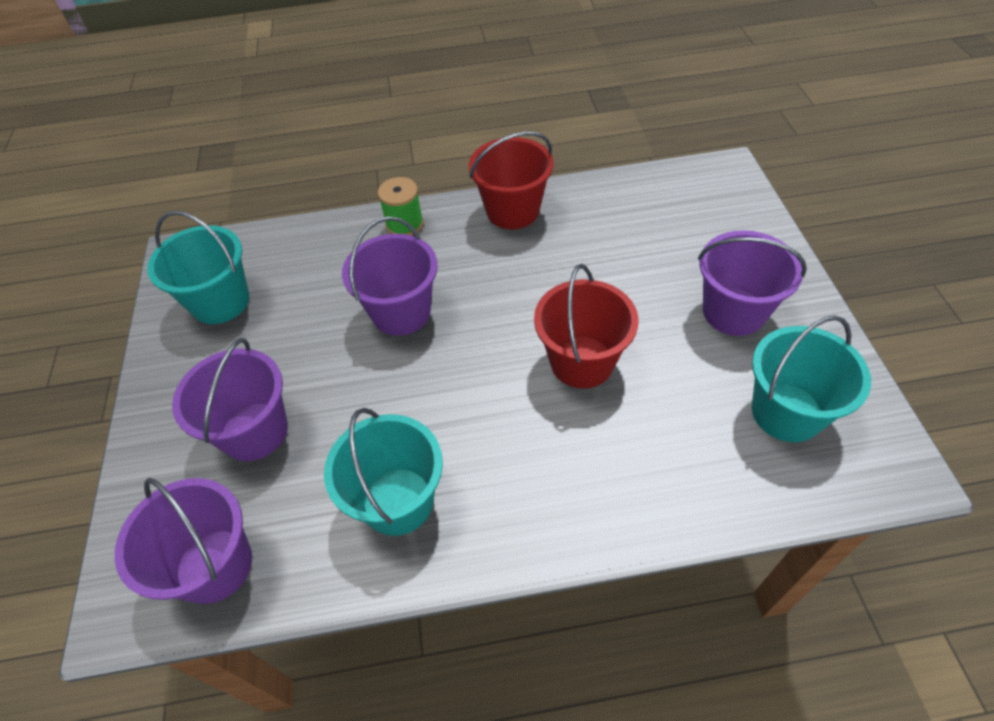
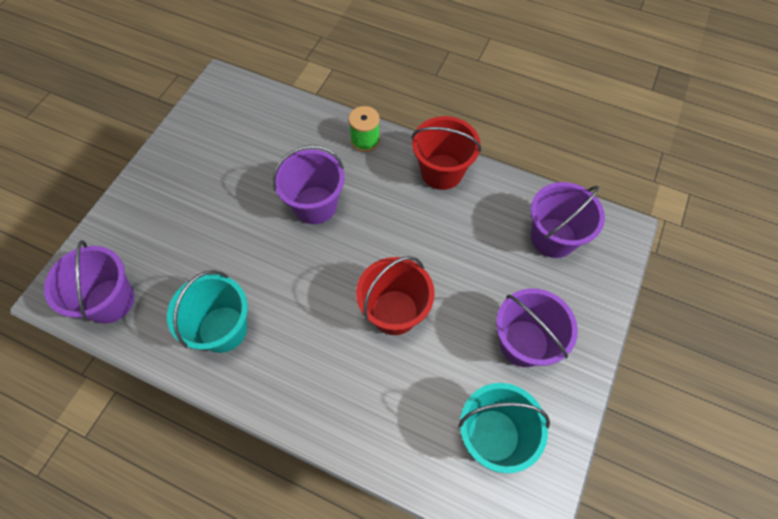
camera: 30 degrees right, 10 degrees up
turquoise bucket [147,211,250,324] -> none
purple bucket [172,338,288,461] -> purple bucket moved to [531,182,605,258]

